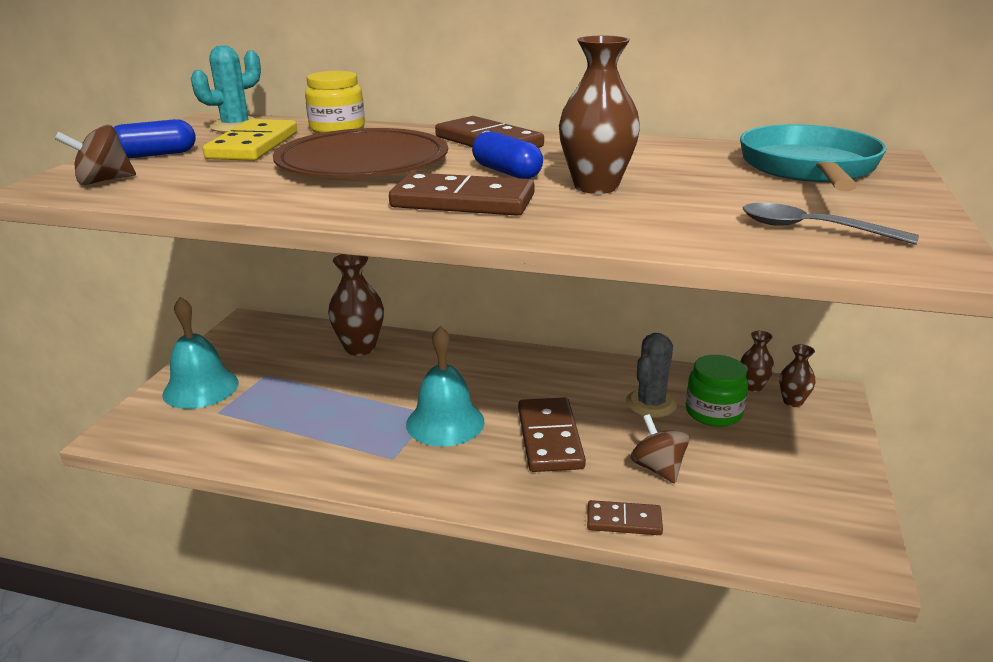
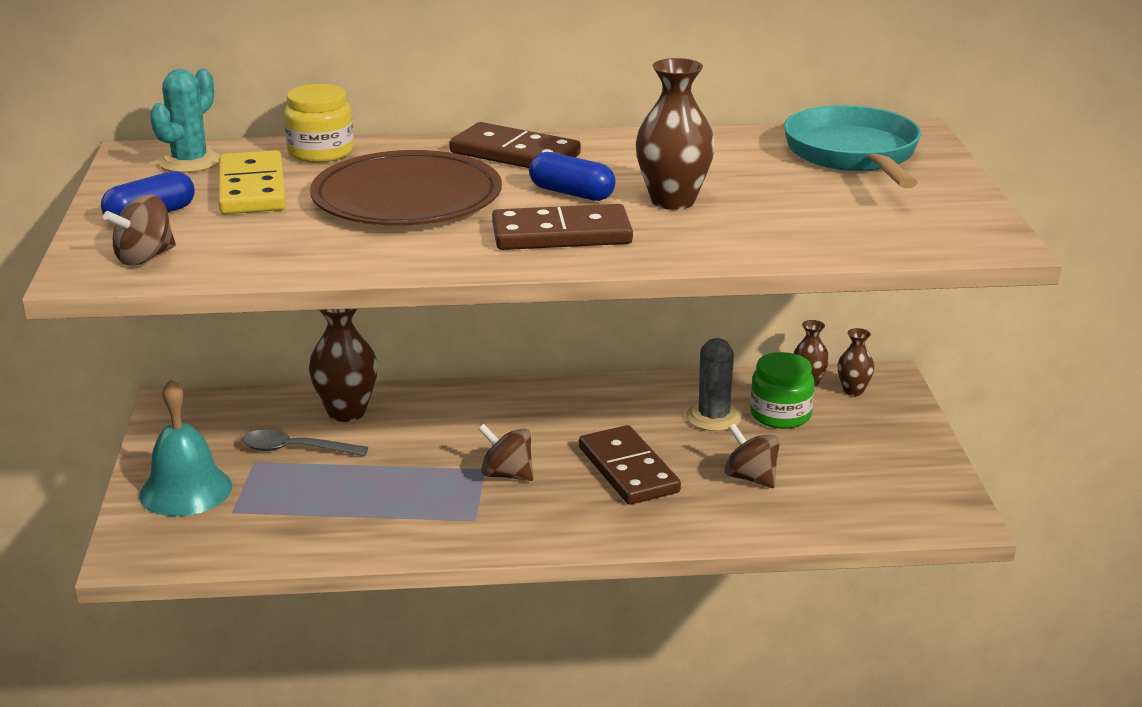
camera: 20 degrees left, 0 degrees up
turquoise bell [406,326,485,447] -> brown spinning top [478,424,534,481]
brown domino [587,500,663,535] -> none
grey spoon [743,203,919,245] -> grey spoon moved to [242,430,368,456]

